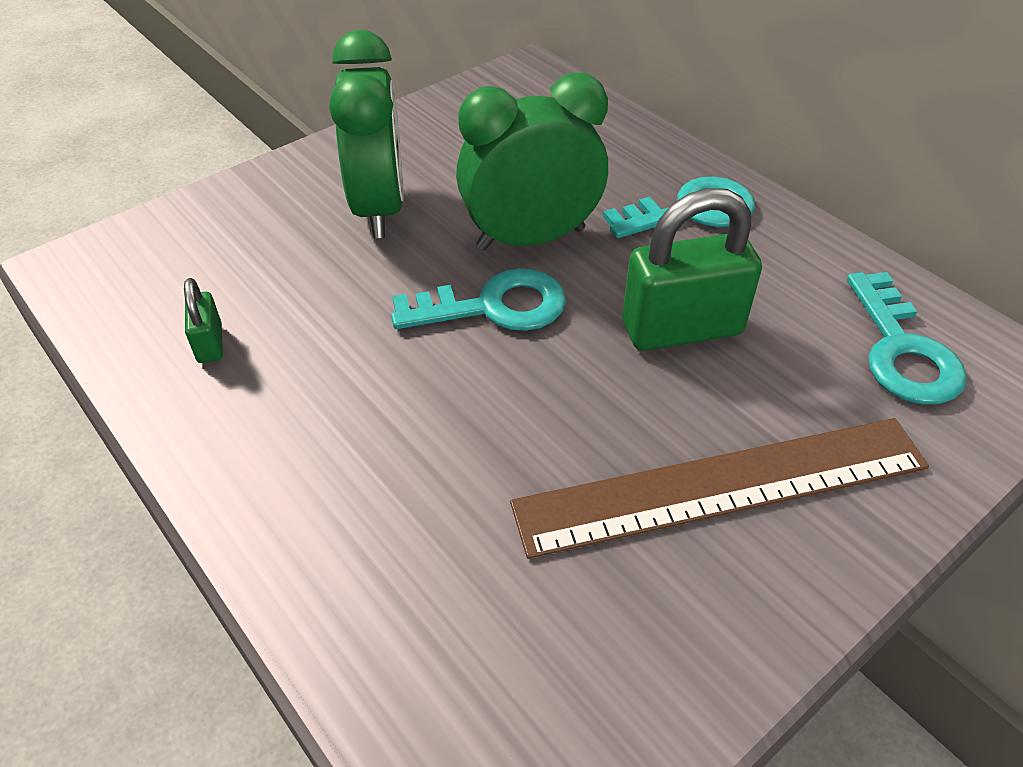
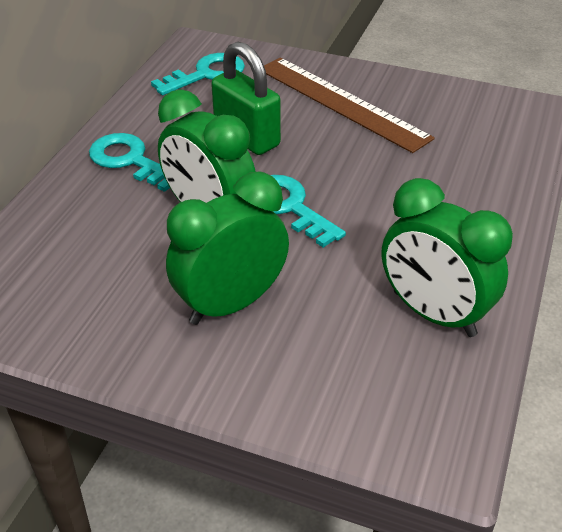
camera: 120 degrees left, 5 degrees down
green padlock [184,278,223,363] -> green clock [382,178,513,337]

